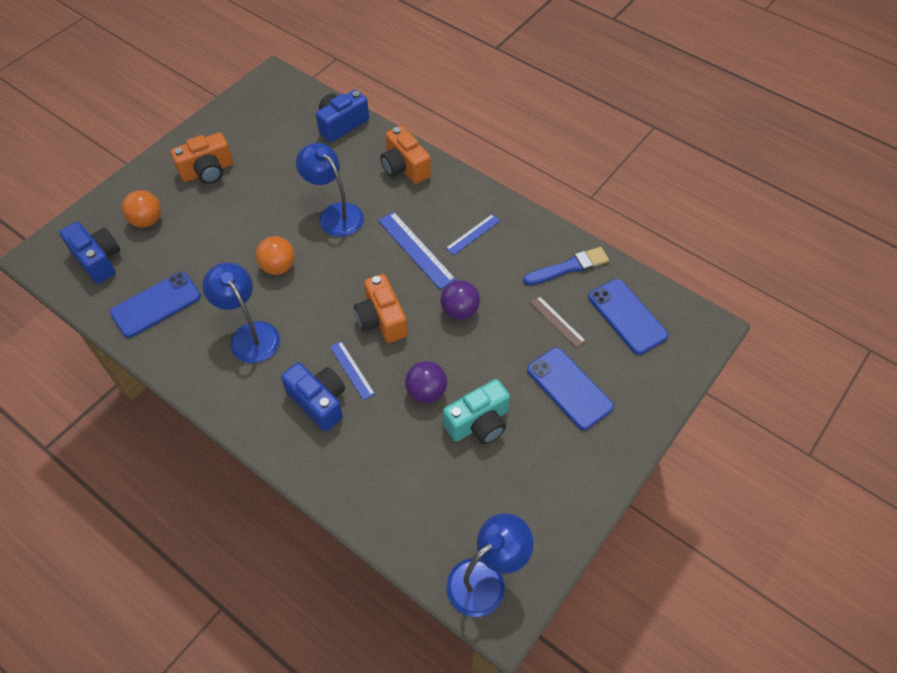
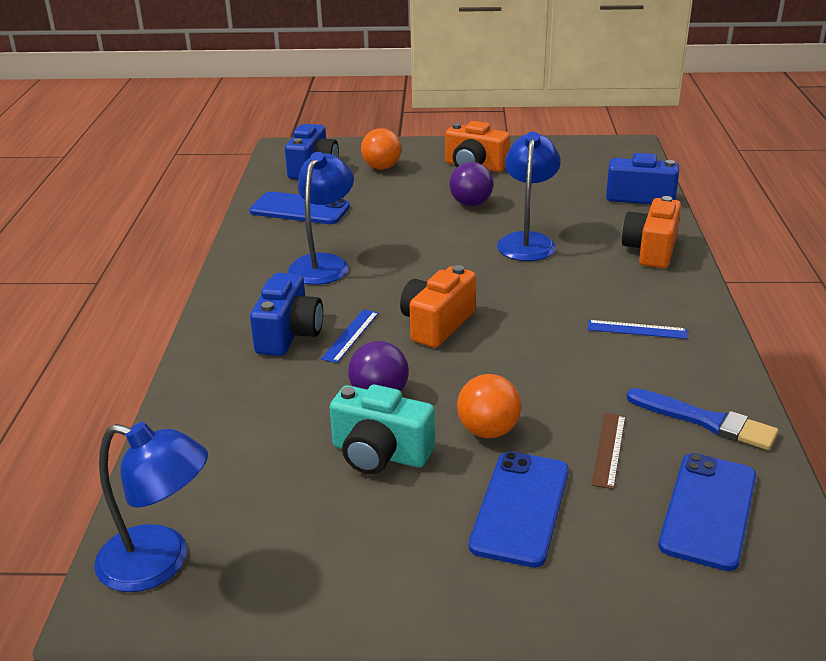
camera: 55 degrees right, 25 degrees down
orange ball [256,236,295,275] -> orange ball moved to [457,374,521,438]
blue ruler [378,211,456,289] -> none
purple ball [440,280,480,320] -> purple ball moved to [449,162,493,206]

